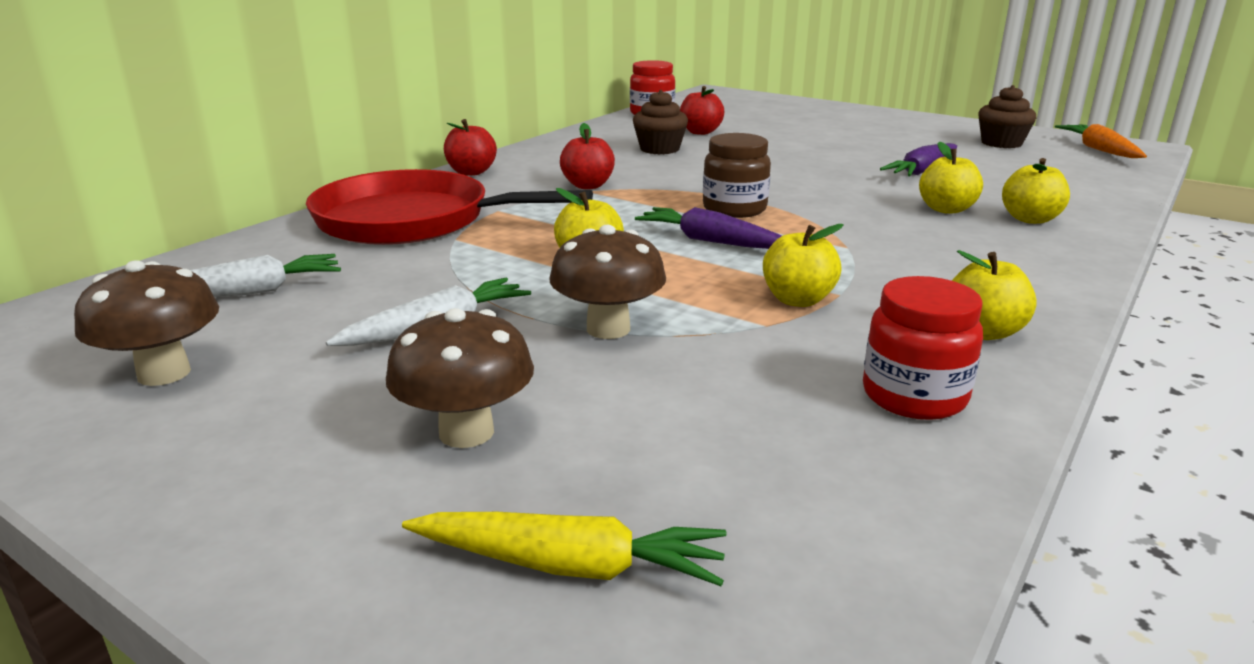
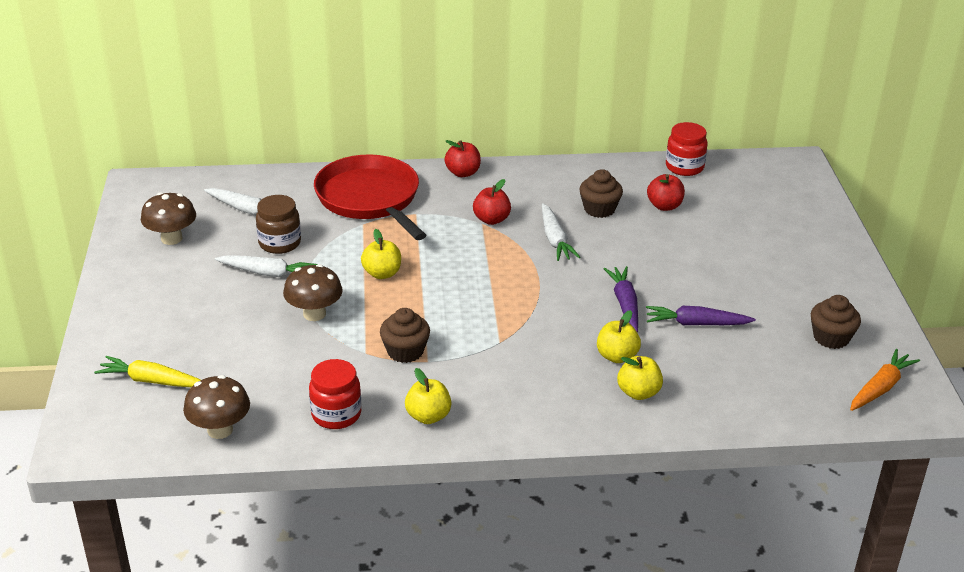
camera: 50 degrees right, 10 degrees up
brown mushroom [386,308,534,448] -> brown mushroom moved to [183,375,250,439]
yellow carrot [402,512,726,586] -> yellow carrot turned 135 degrees clockwise [94,356,200,387]
purple carrot [635,207,781,249] -> purple carrot moved to [604,266,638,332]
brown jar [703,133,771,218] -> brown jar moved to [256,195,301,254]
yellow apple [763,224,844,307] -> brown cupcake [380,308,430,363]
none -> white carrot [542,203,580,261]

